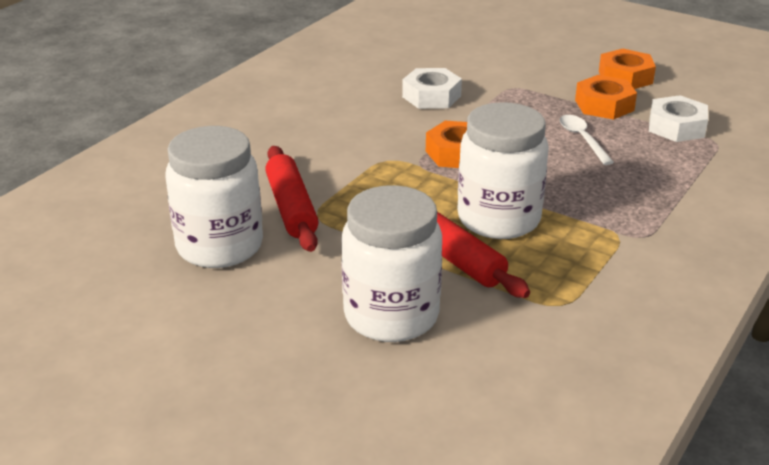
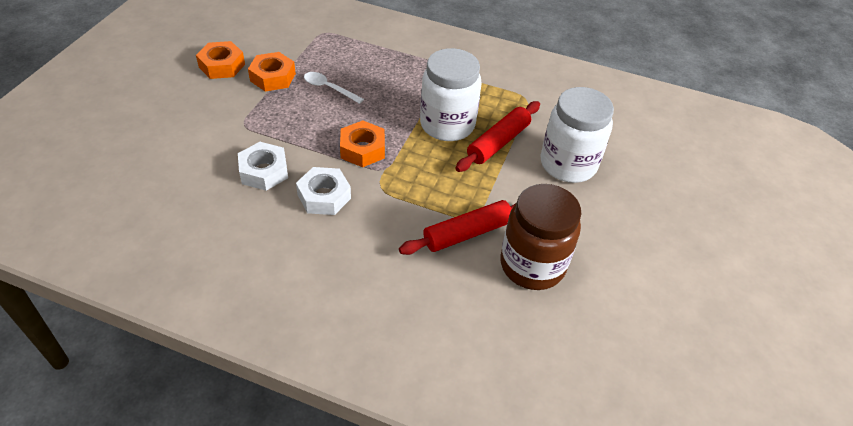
camera: 105 degrees left, 15 degrees up
white jar [165,126,263,268] -> brown jar [500,184,581,290]
white spoon [560,115,614,165] -> white spoon turned 60 degrees clockwise [304,72,364,104]
white nut [649,95,708,142] -> white nut moved to [296,167,351,215]

